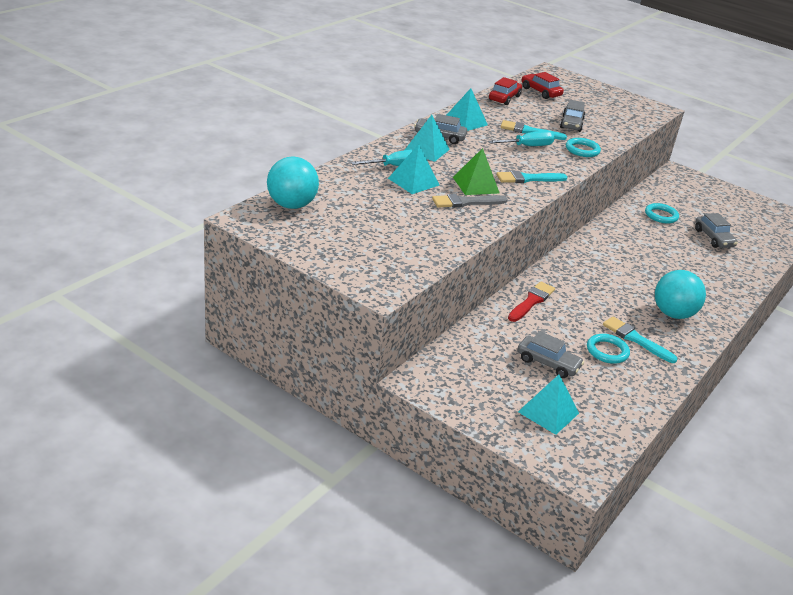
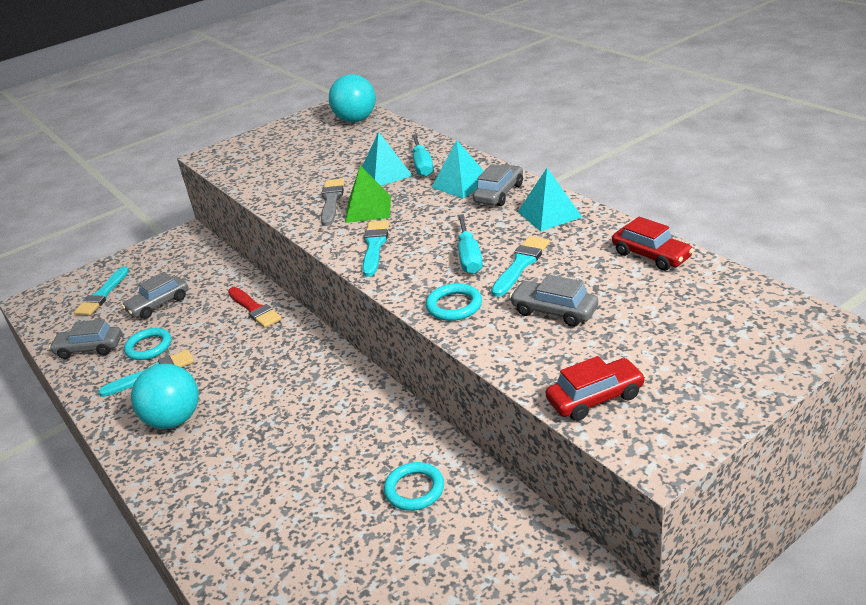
camera: 115 degrees right, 0 degrees up
turquoise pyramid [518,375,579,435] -> turquoise brush [74,266,129,316]
red car [522,72,564,99] -> red car moved to [546,356,646,421]
grey car [695,213,738,248] -> grey car moved to [49,319,122,359]

